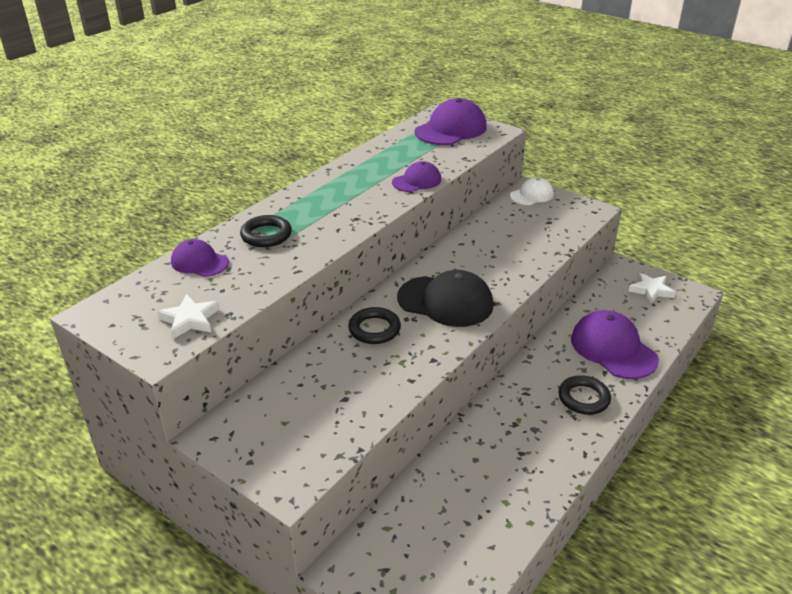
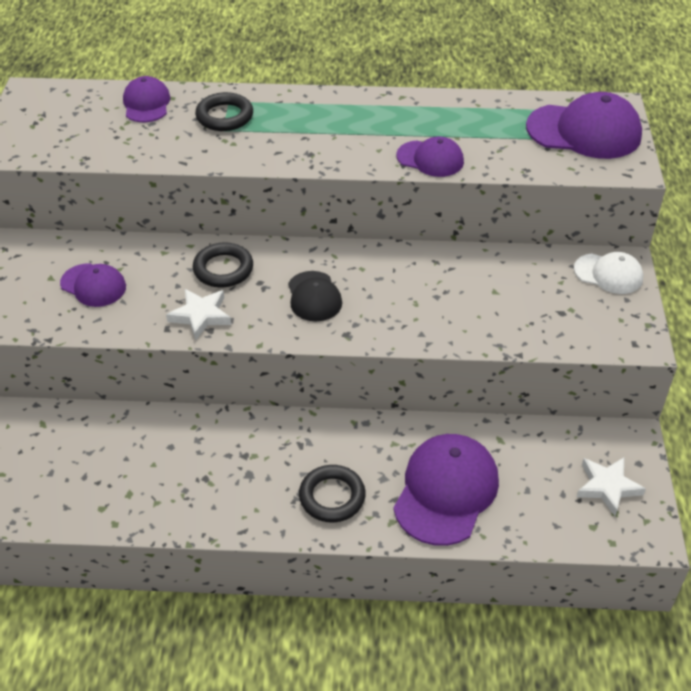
camera: 55 degrees right, 10 degrees up
white star [157,294,220,339] -> white star moved to [166,289,231,340]
black cap [397,270,494,327] -> black cap [288,271,342,321], size x0.58
none -> purple cap [60,263,126,307]

